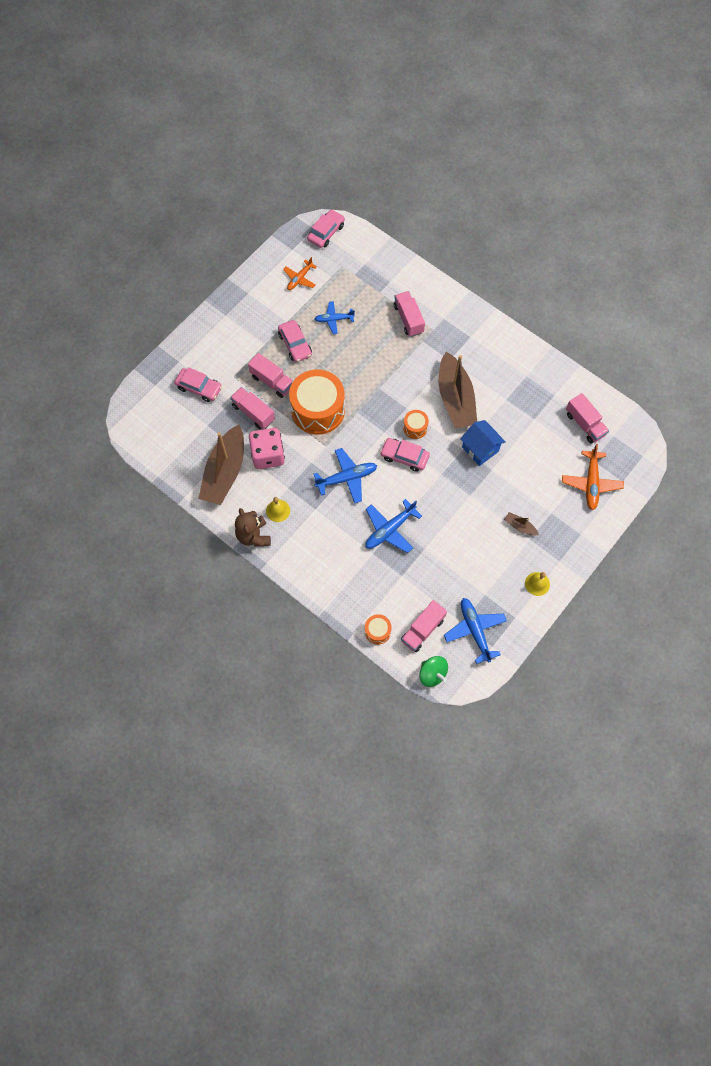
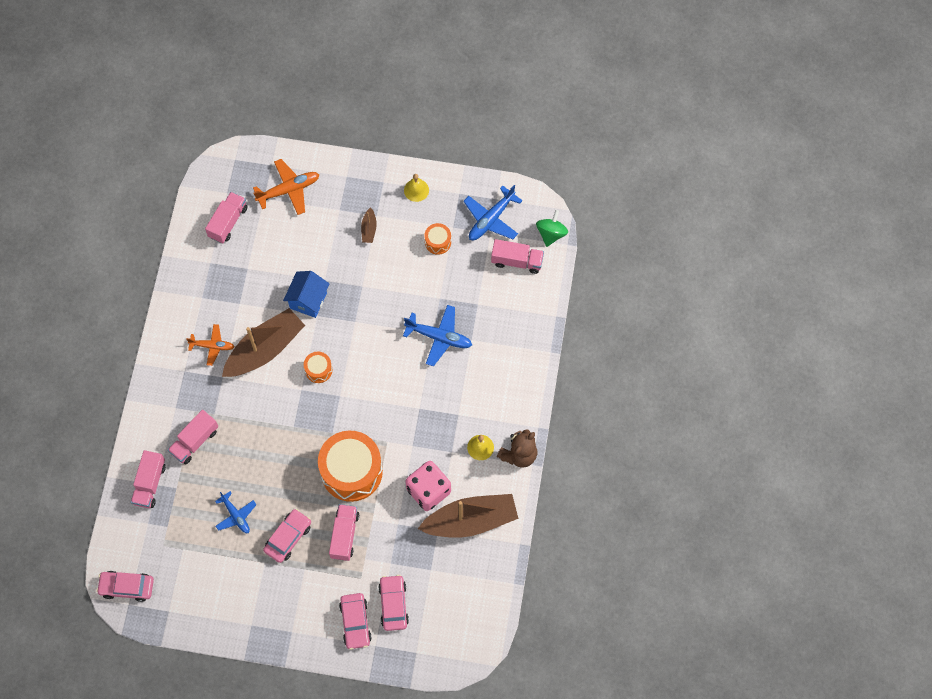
camera: 120 degrees left, 0 degrees up
pink truck [230,387,275,429] -> pink truck moved to [131,450,166,508]
orange plane [283,257,317,290] -> orange plane moved to [186,324,235,366]
blue plane [314,448,377,503] -> none
orange drum [365,614,392,644] -> orange drum moved to [424,223,451,255]
pink car [380,438,430,472] -> pink car moved to [339,593,372,650]

